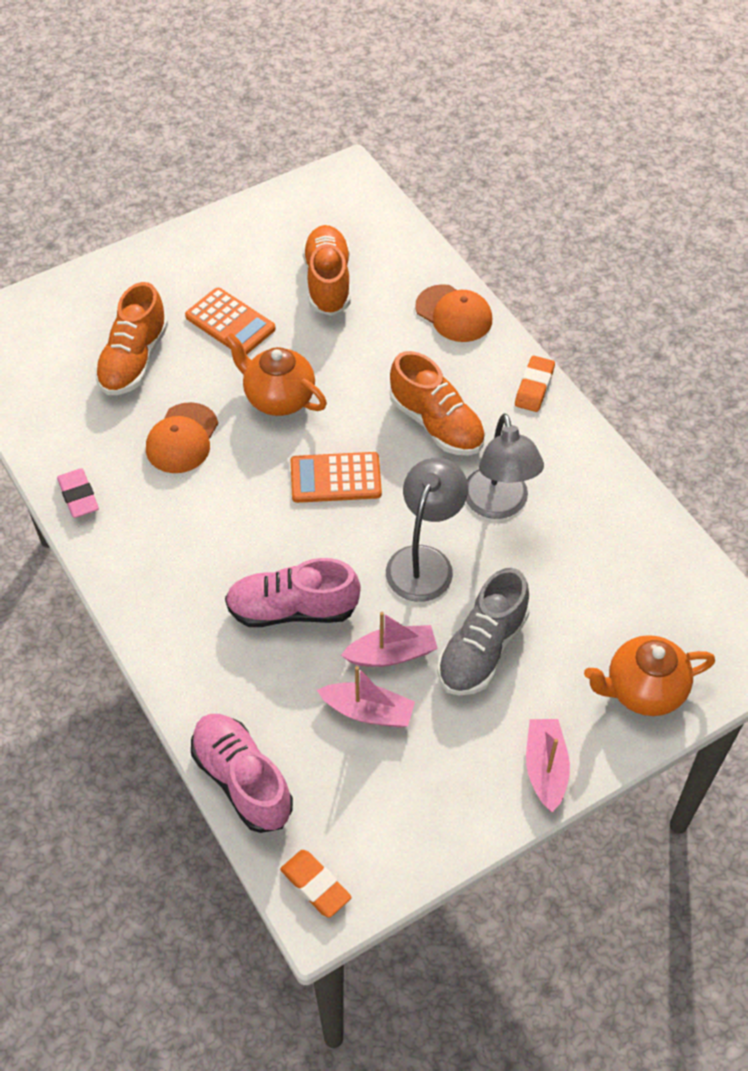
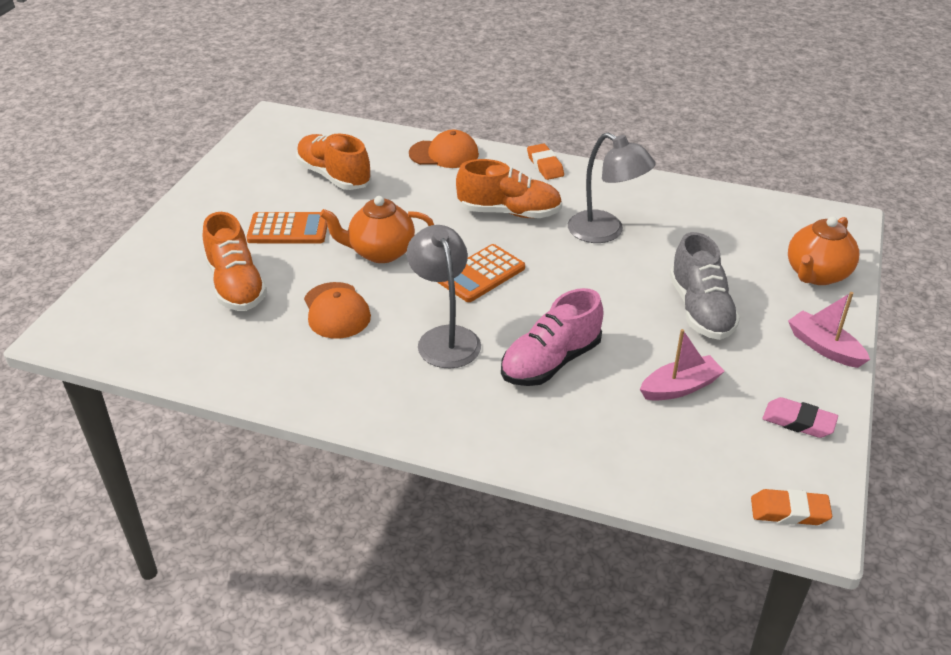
camera: 40 degrees left, 15 degrees down
pink eraser [57,468,99,518] -> pink eraser moved to [763,397,838,438]
pink shoe [191,714,293,833] -> none
pink boat [341,612,438,667] -> none
grey lamp [386,458,468,602] -> grey lamp moved to [407,225,481,368]

